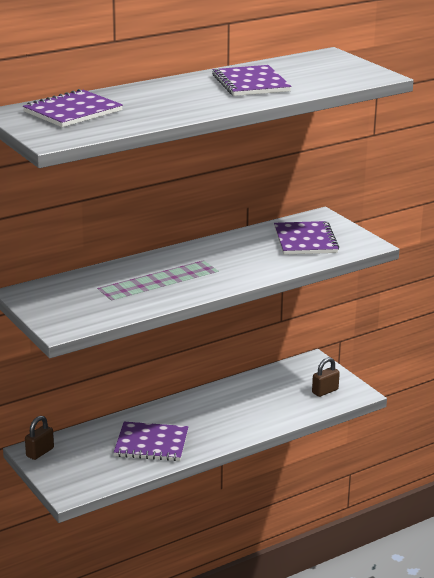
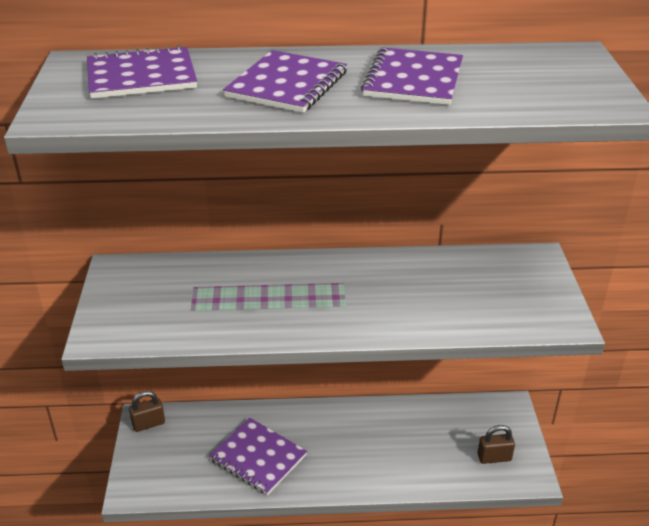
camera: 30 degrees right, 10 degrees up
purple notebook [274,221,339,255] -> purple notebook moved to [223,50,347,113]

